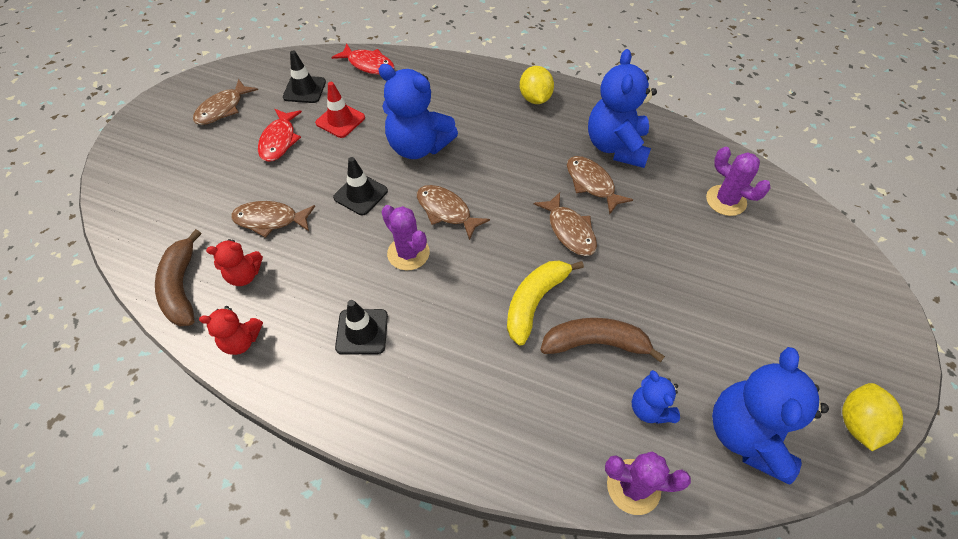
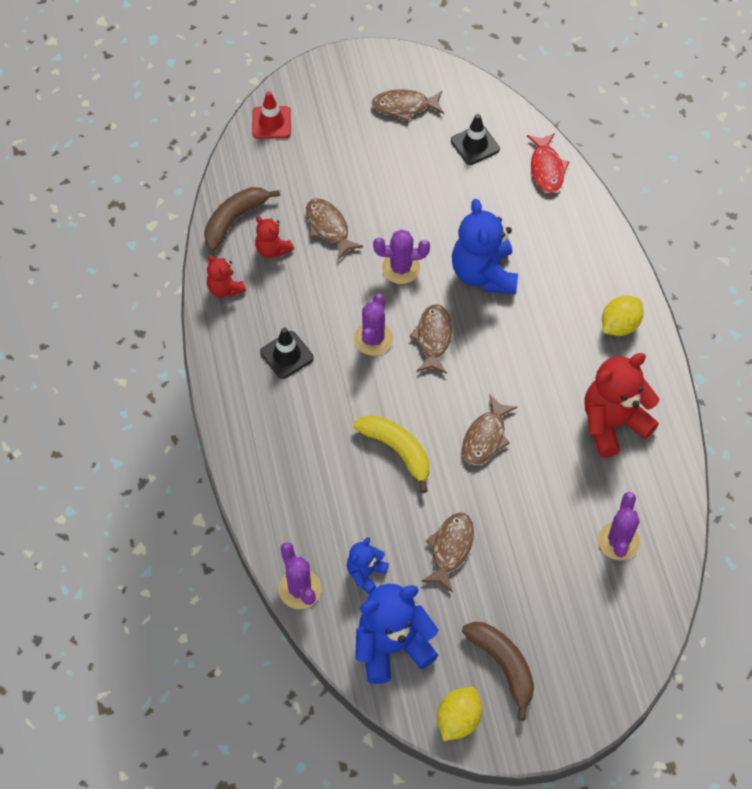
camera: 55 degrees right, 5 degrees up
red fish [258,109,302,162] -> none
red traffic cone [315,82,365,138] -> red traffic cone moved to [252,91,291,139]
black traffic cone [333,157,388,215] -> purple cactus [373,229,430,284]
yellow banana [507,261,584,346] -> yellow banana turned 45 degrees clockwise [353,415,430,493]
brown banana [540,318,665,362] -> brown banana moved to [462,622,534,721]
brown fish [567,156,633,214] -> brown fish moved to [421,513,474,593]
blue teddy bear [588,49,657,168] -> red teddy bear [584,353,659,458]
yellow lemon [842,383,903,451] -> yellow lemon turned 45 degrees counterclockwise [437,687,482,741]

